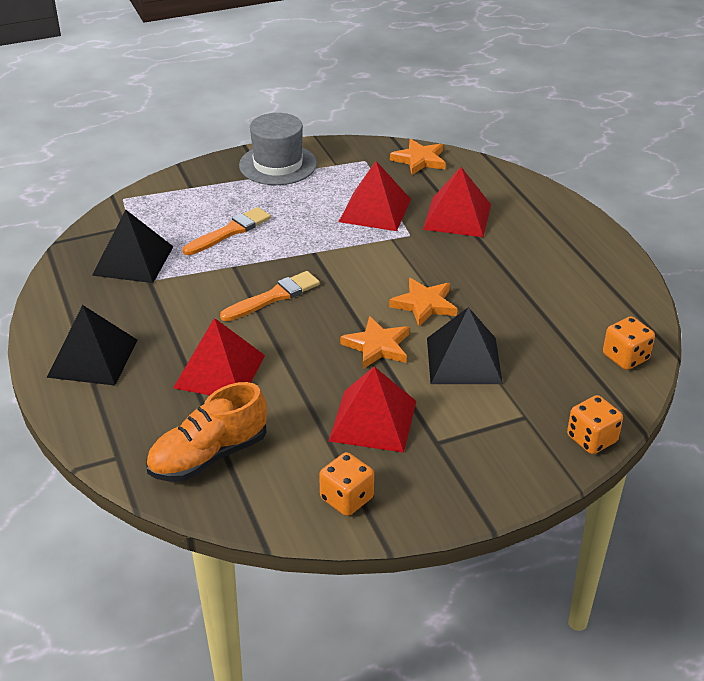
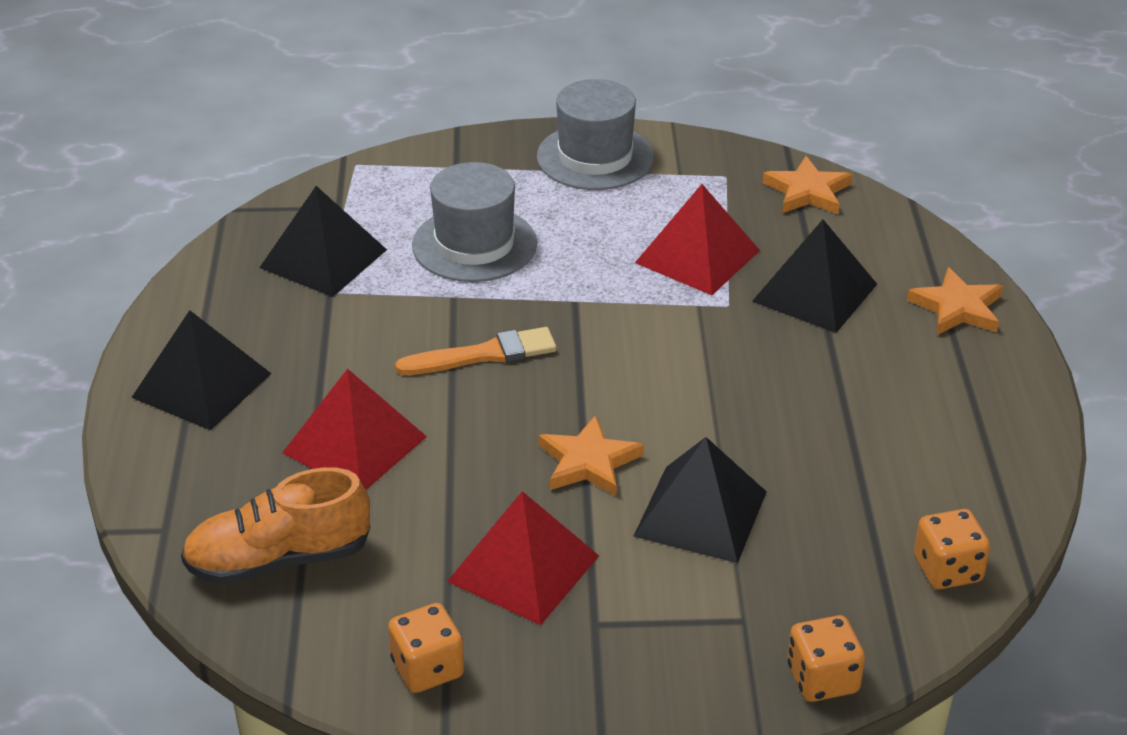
camera: 20 degrees right, 0 degrees up
orange brush [183,207,271,255] -> grey hat [412,162,537,282]
orange star [389,278,457,326] -> orange star moved to [907,267,1003,335]
red pyramid [423,167,491,237] -> black pyramid [752,219,877,333]

